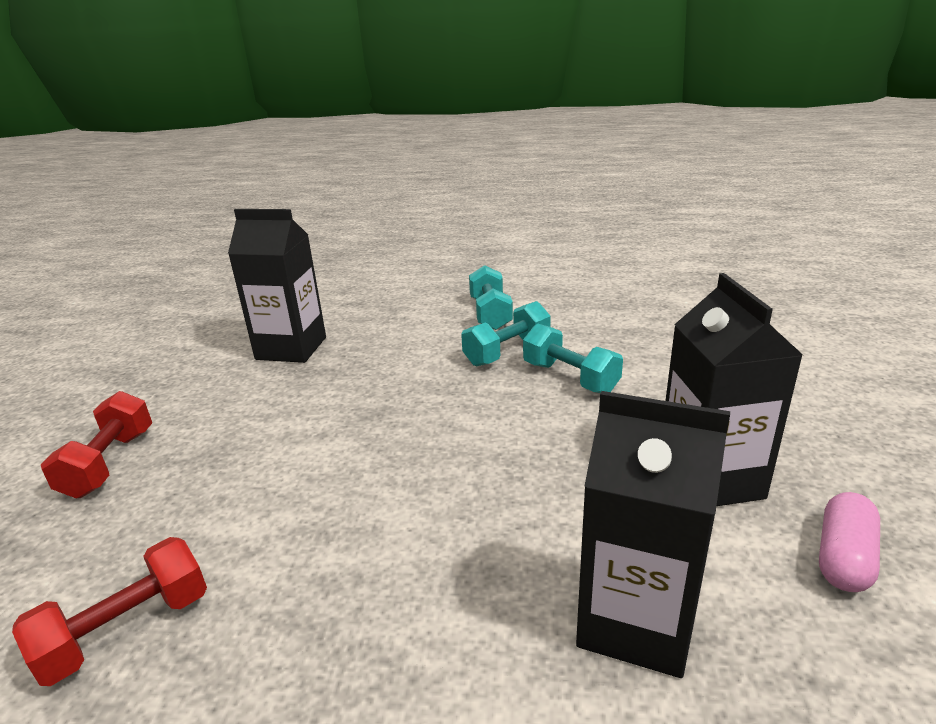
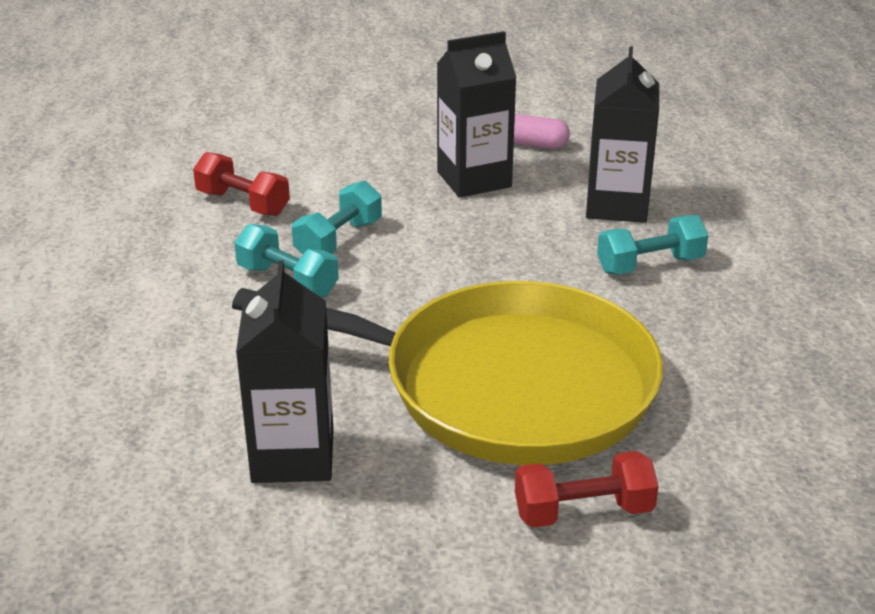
camera: 105 degrees left, 5 degrees up
red dumbbell [12,537,207,686] -> red dumbbell moved to [193,152,290,216]
turquoise dumbbell [469,265,513,330] -> turquoise dumbbell moved to [597,215,708,275]
none -> yellow pan [232,281,663,465]

